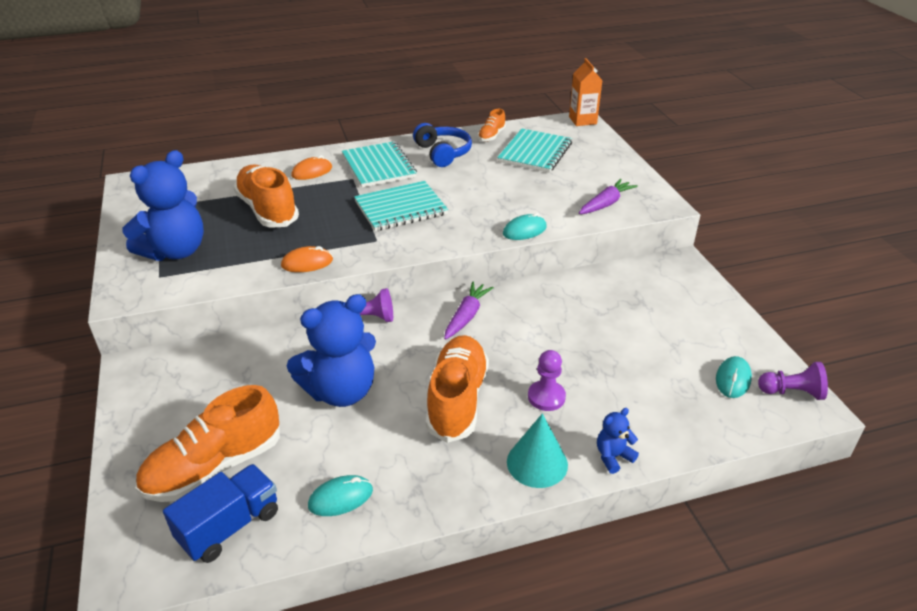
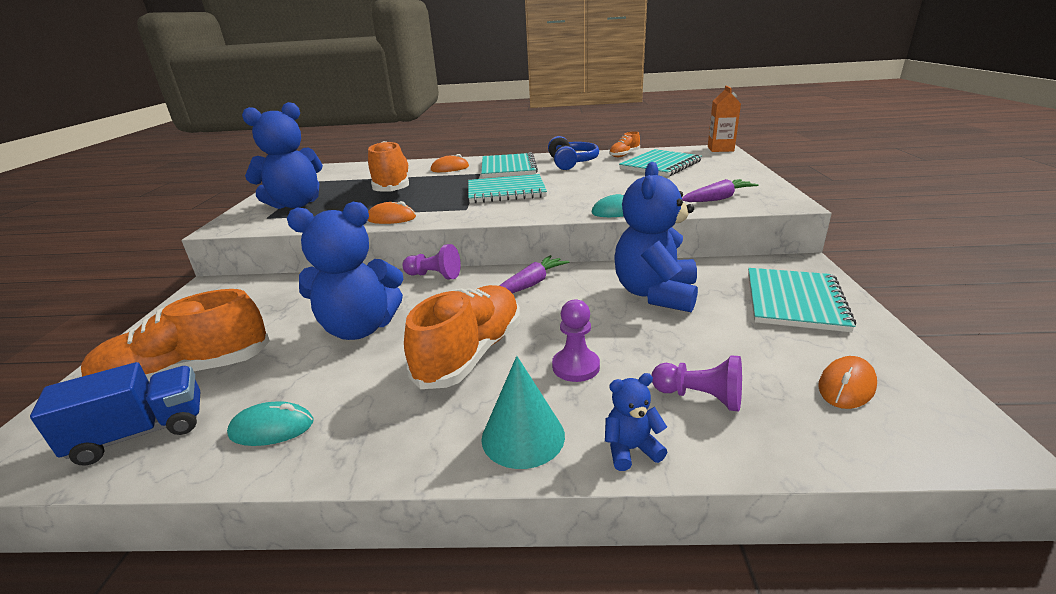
camera: 20 degrees right, 10 degrees down
turquoise mouse [716,356,752,398] -> orange mouse [818,356,877,409]
purple pawn [758,362,828,400] -> purple pawn moved to [651,356,742,411]
none -> blue teddy bear [614,162,698,312]
none -> turquoise notebook [748,268,856,332]

